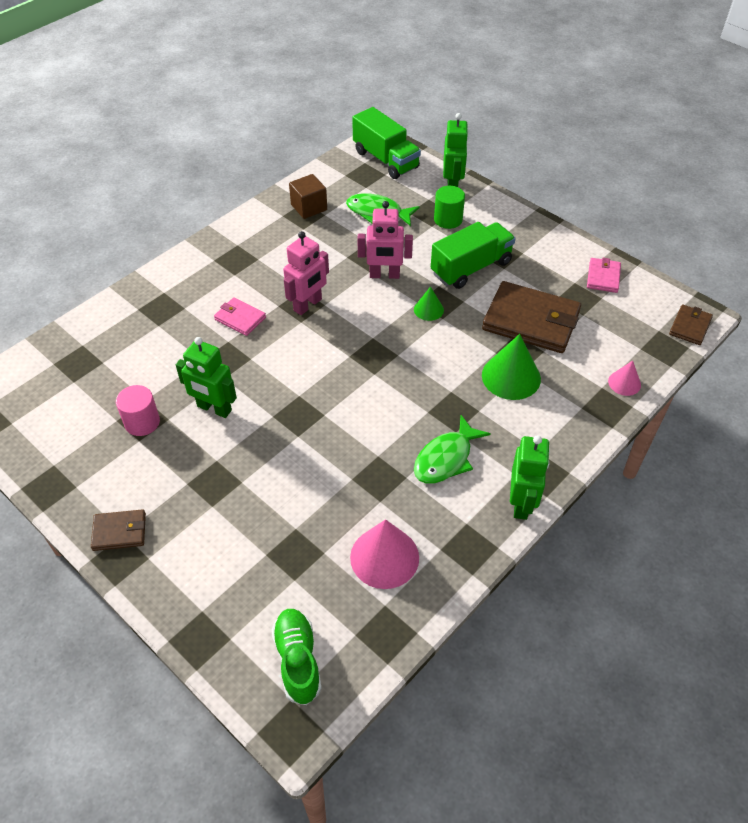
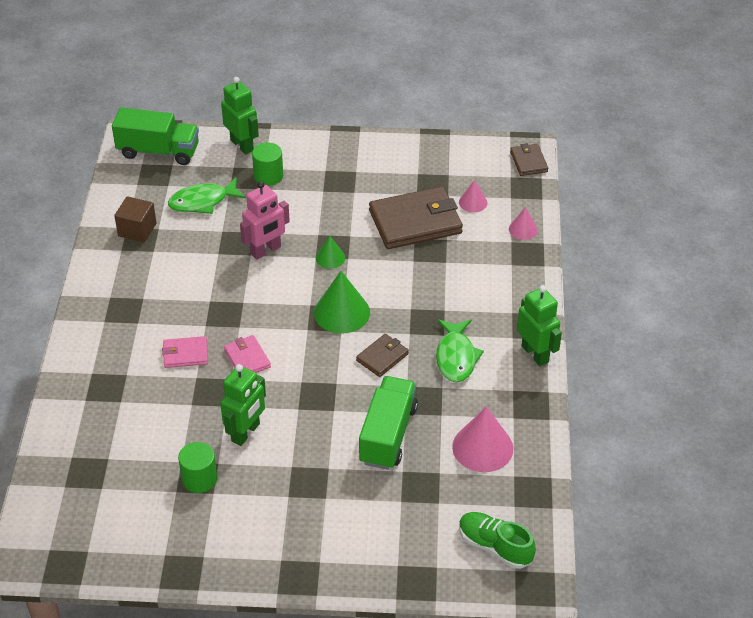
camera: 40 degrees left, 5 degrees down
brown wallet [91,509,146,551] -> brown wallet moved to [356,334,409,377]
pink cylinder [116,385,160,436] -> green cylinder [178,442,217,493]
green robot [176,337,237,418] -> green robot turned 45 degrees counterclockwise [220,364,266,446]
pink robot [283,231,329,315] -> none
green truck [431,222,516,289] -> green truck moved to [359,376,418,470]
green cone [482,334,541,400] -> green cone moved to [314,271,370,334]
pink wallet [587,258,621,293] -> pink wallet moved to [224,335,271,373]
none -> pink cone [459,180,487,212]

